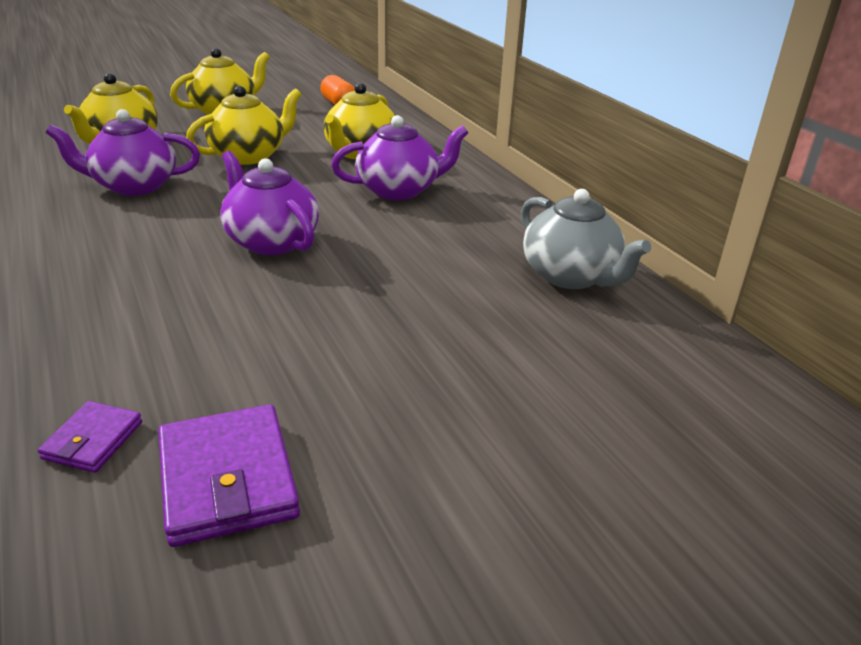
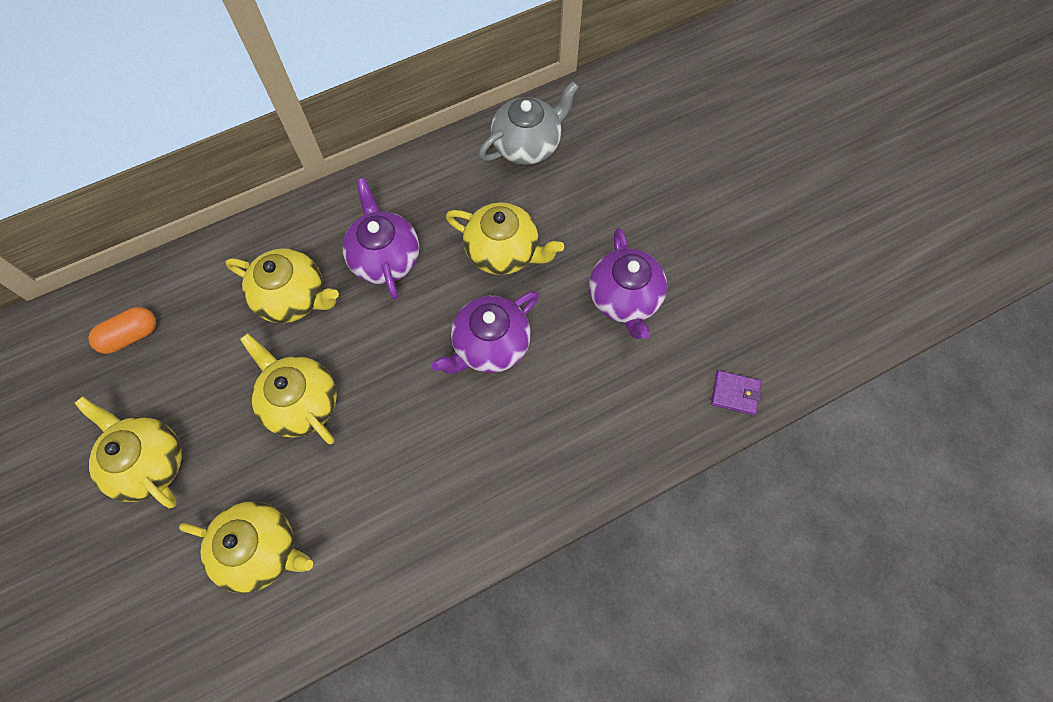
camera: 90 degrees left, 35 degrees up
purple teapot [46,109,200,196] -> purple teapot moved to [589,228,667,339]
purple wallet [158,404,300,547] -> none
none -> yellow teapot [446,202,564,275]

